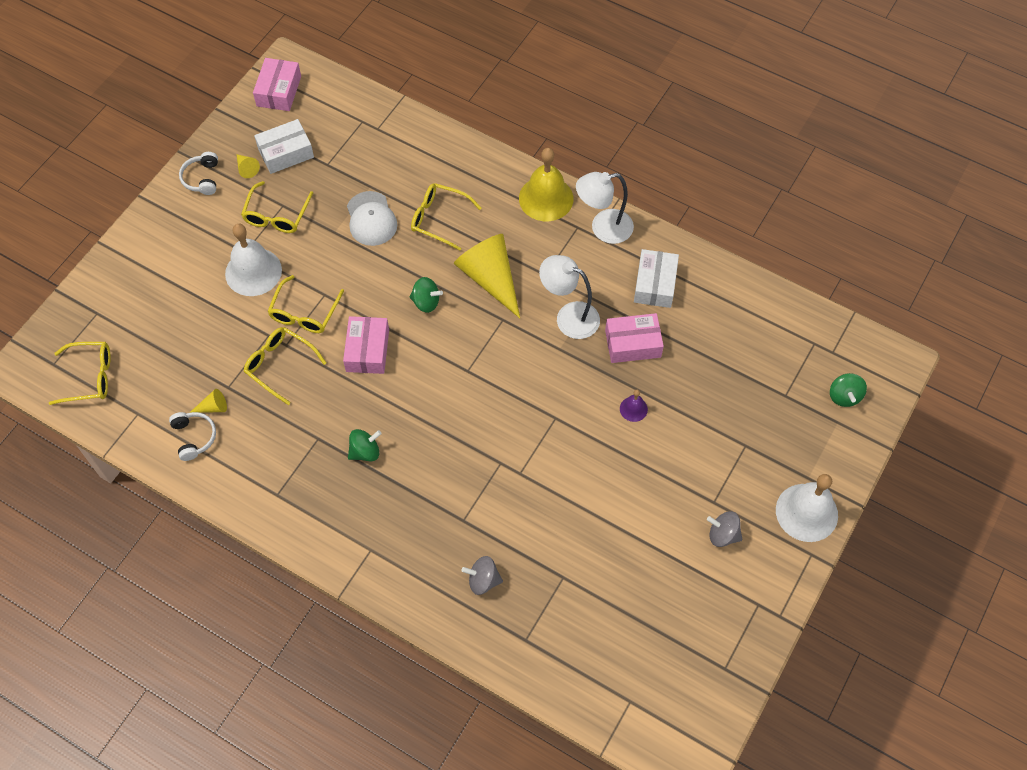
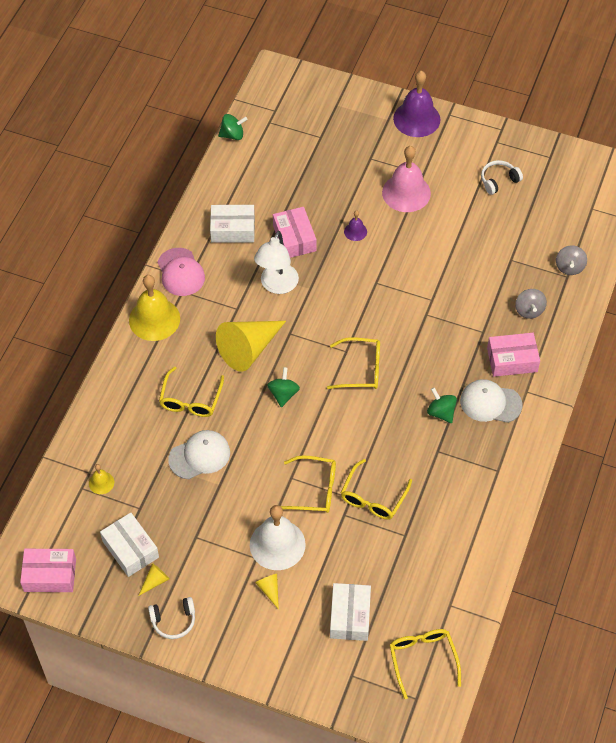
camera: 100 degrees left, 5 degrees down
white headphones [169,412,216,461] -> white headphones moved to [481,160,523,195]
yellow cone [190,389,227,413] -> yellow cone moved to [255,574,279,609]
yellow glasses [241,181,313,233] -> yellow glasses moved to [327,337,380,389]
pink box [343,316,389,374] -> pink box moved to [487,333,540,377]
white lamp [576,172,634,244] -> pink cap [157,248,205,296]
grey spinning top [707,512,742,547] -> grey spinning top moved to [556,245,587,275]
white bell [776,474,838,542] -> purple bell [393,71,440,137]
green spinning top [830,373,867,407] -> green spinning top moved to [218,114,248,140]
none -> yellow bell [89,464,114,494]
none -> white box [330,583,371,641]
none -> pink bell [382,146,431,212]
none -> white cap [460,379,522,423]

